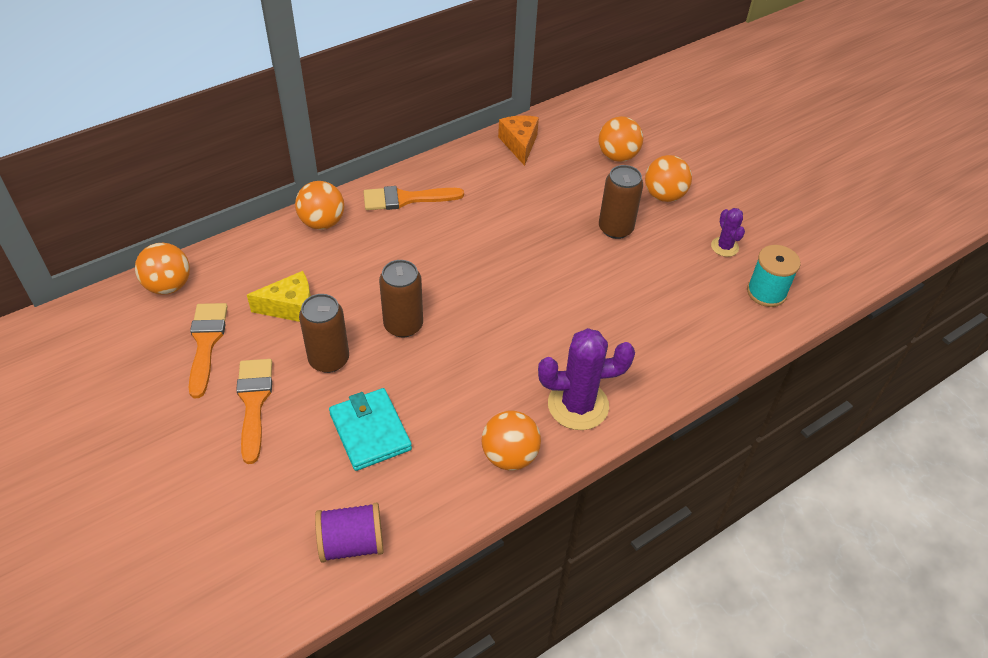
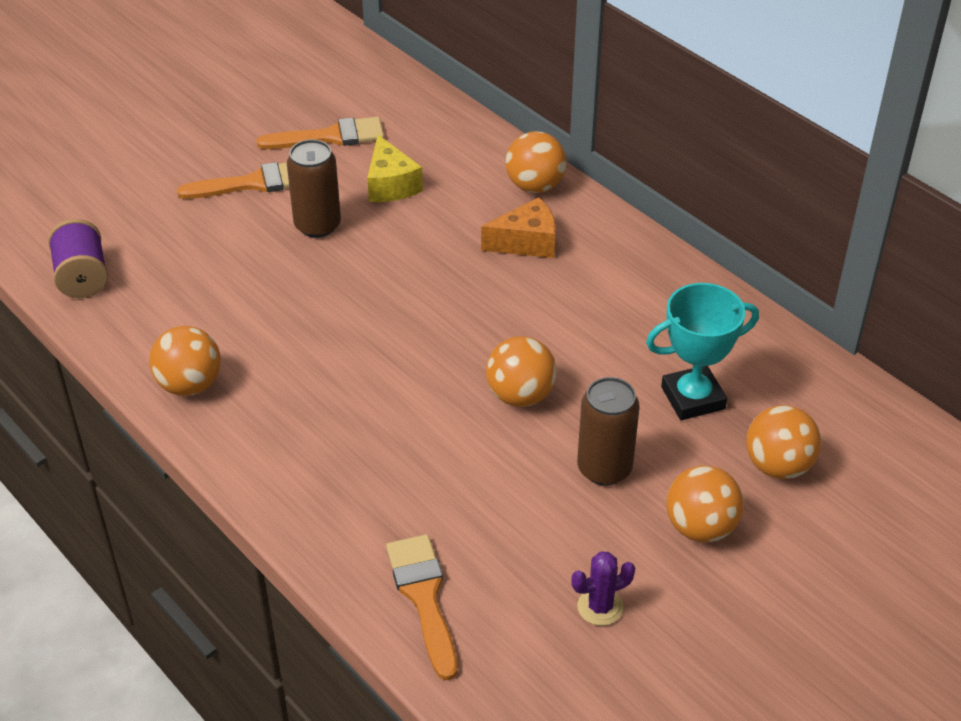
camera: 85 degrees right, 5 degrees down
orange ball [135,243,190,295] -> orange ball moved to [486,336,557,407]
turquoise wallet [329,388,412,471] -> none
orange brush [364,186,464,210] -> orange brush moved to [386,534,458,680]
brown can [379,260,423,337] -> none
orange cheese [498,115,539,166] -> orange cheese moved to [481,197,556,258]
purple cactus [538,328,635,430] -> none
turquoise spool [747,245,801,307] -> none
none -> turquoise trophy [646,283,759,420]

